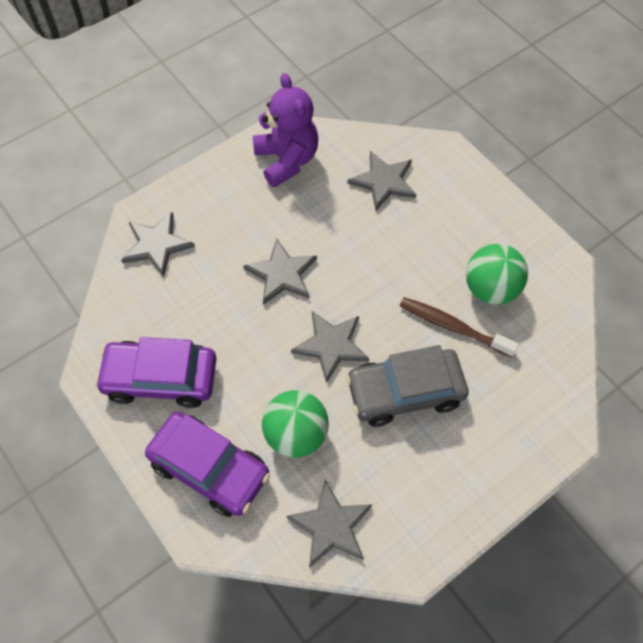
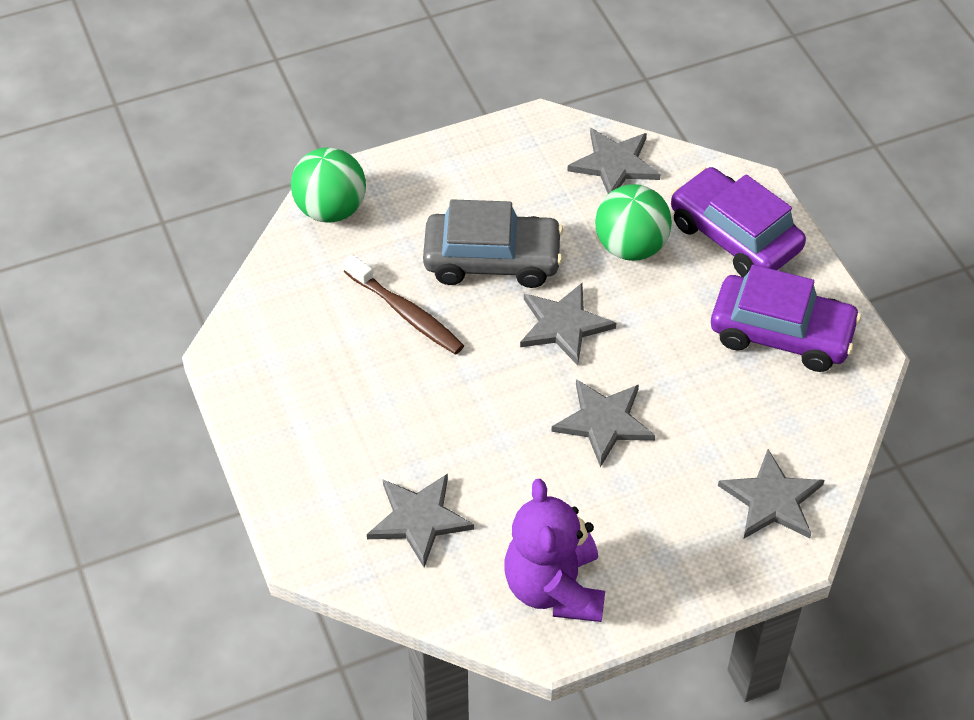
camera: 165 degrees left, 10 degrees down
green ball [466,244,528,305] -> green ball moved to [291,147,366,223]

